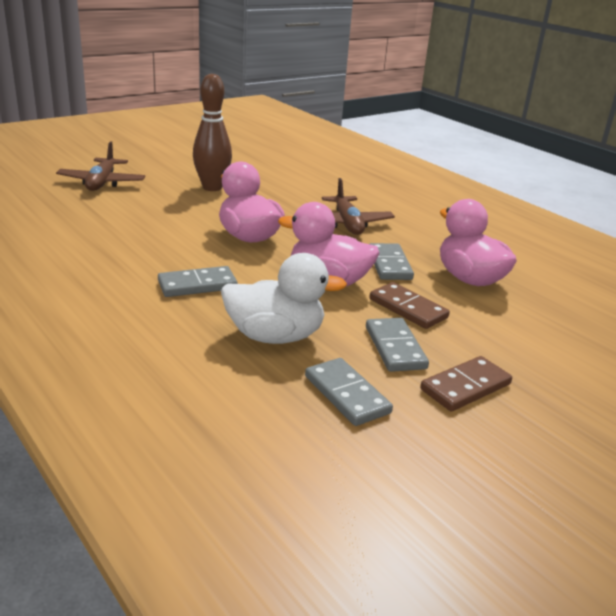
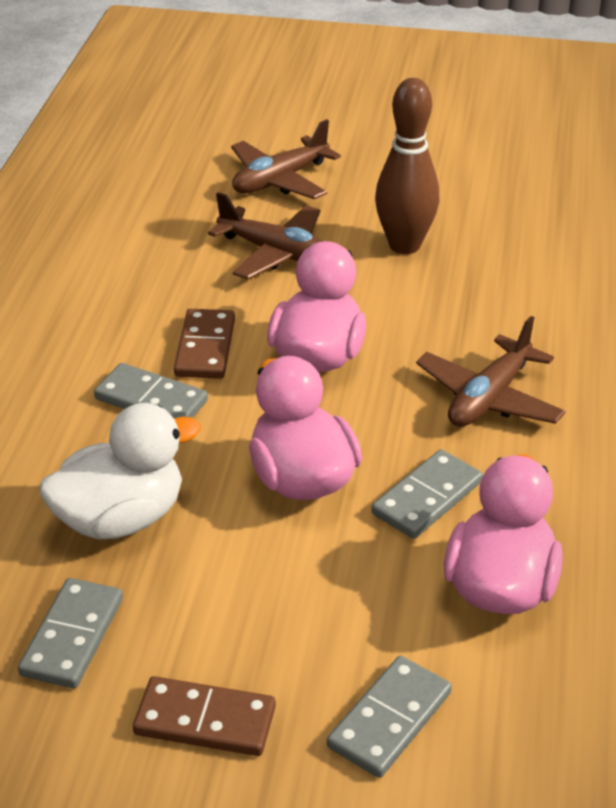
camera: 50 degrees right, 10 degrees up
white duck [221,253,347,344] -> white duck turned 75 degrees counterclockwise [39,403,201,540]
grey domino [366,318,429,372] -> grey domino moved to [327,656,452,778]
brown domino [370,282,450,329] -> brown domino moved to [174,309,235,379]
none -> brown plane [208,192,323,279]

